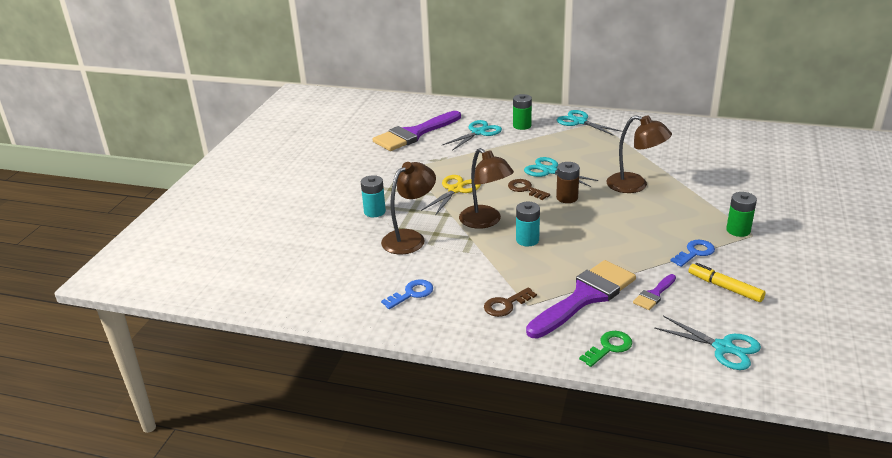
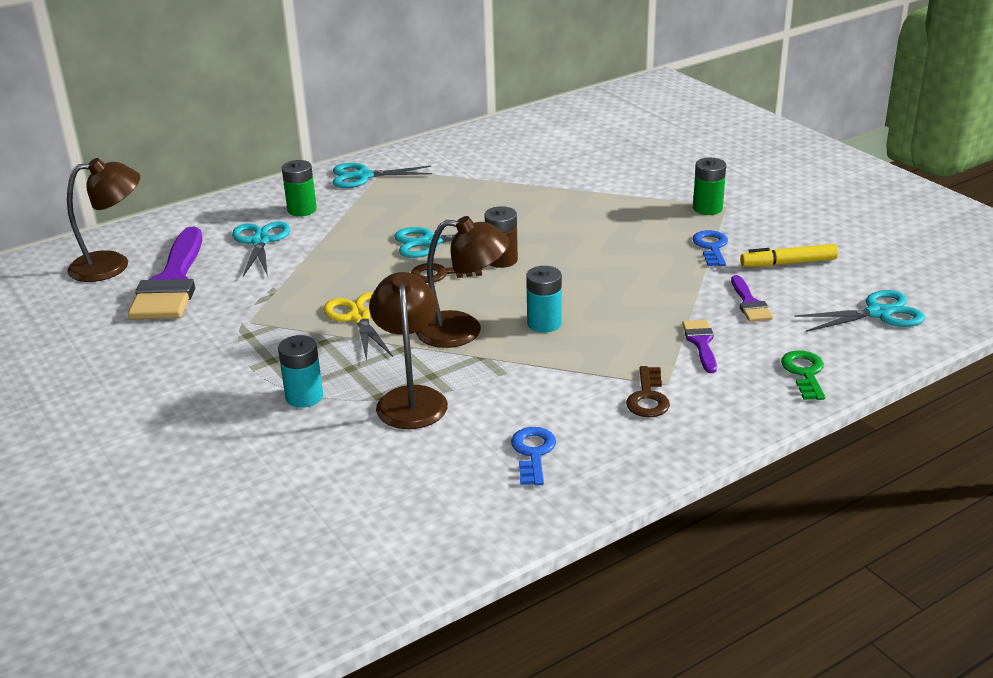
camera: 50 degrees left, 0 degrees up
purple brush [526,260,636,339] -> purple brush [682,319,717,373], size x0.46
brown lamp [607,115,672,193] -> brown lamp moved to [67,158,140,282]

